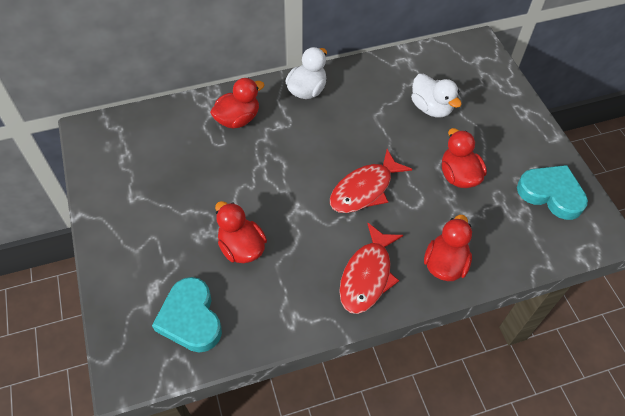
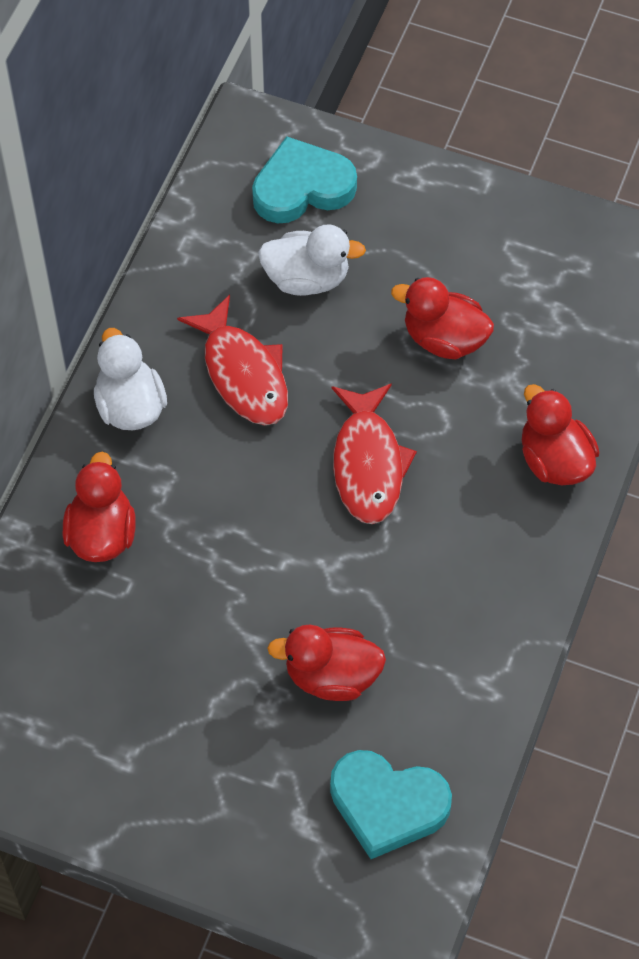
camera: 50 degrees left, 5 degrees up
red fish [339,223,403,314] -> red fish moved to [177,294,288,425]
turquoise heart [517,165,588,220] -> turquoise heart moved to [252,136,357,223]

